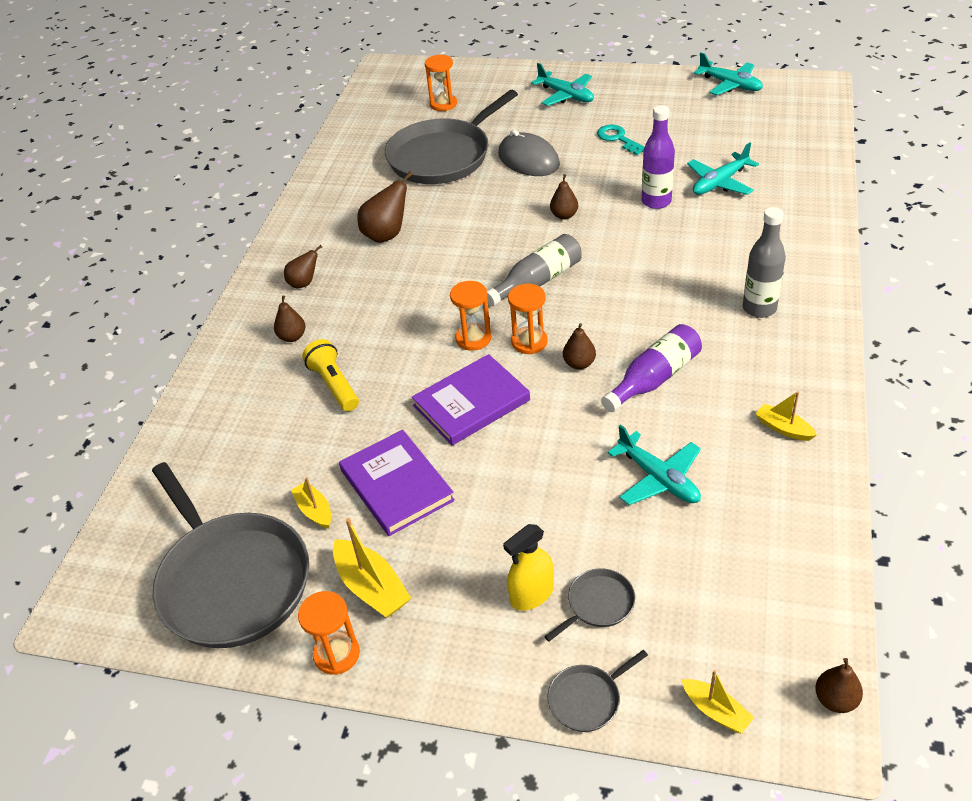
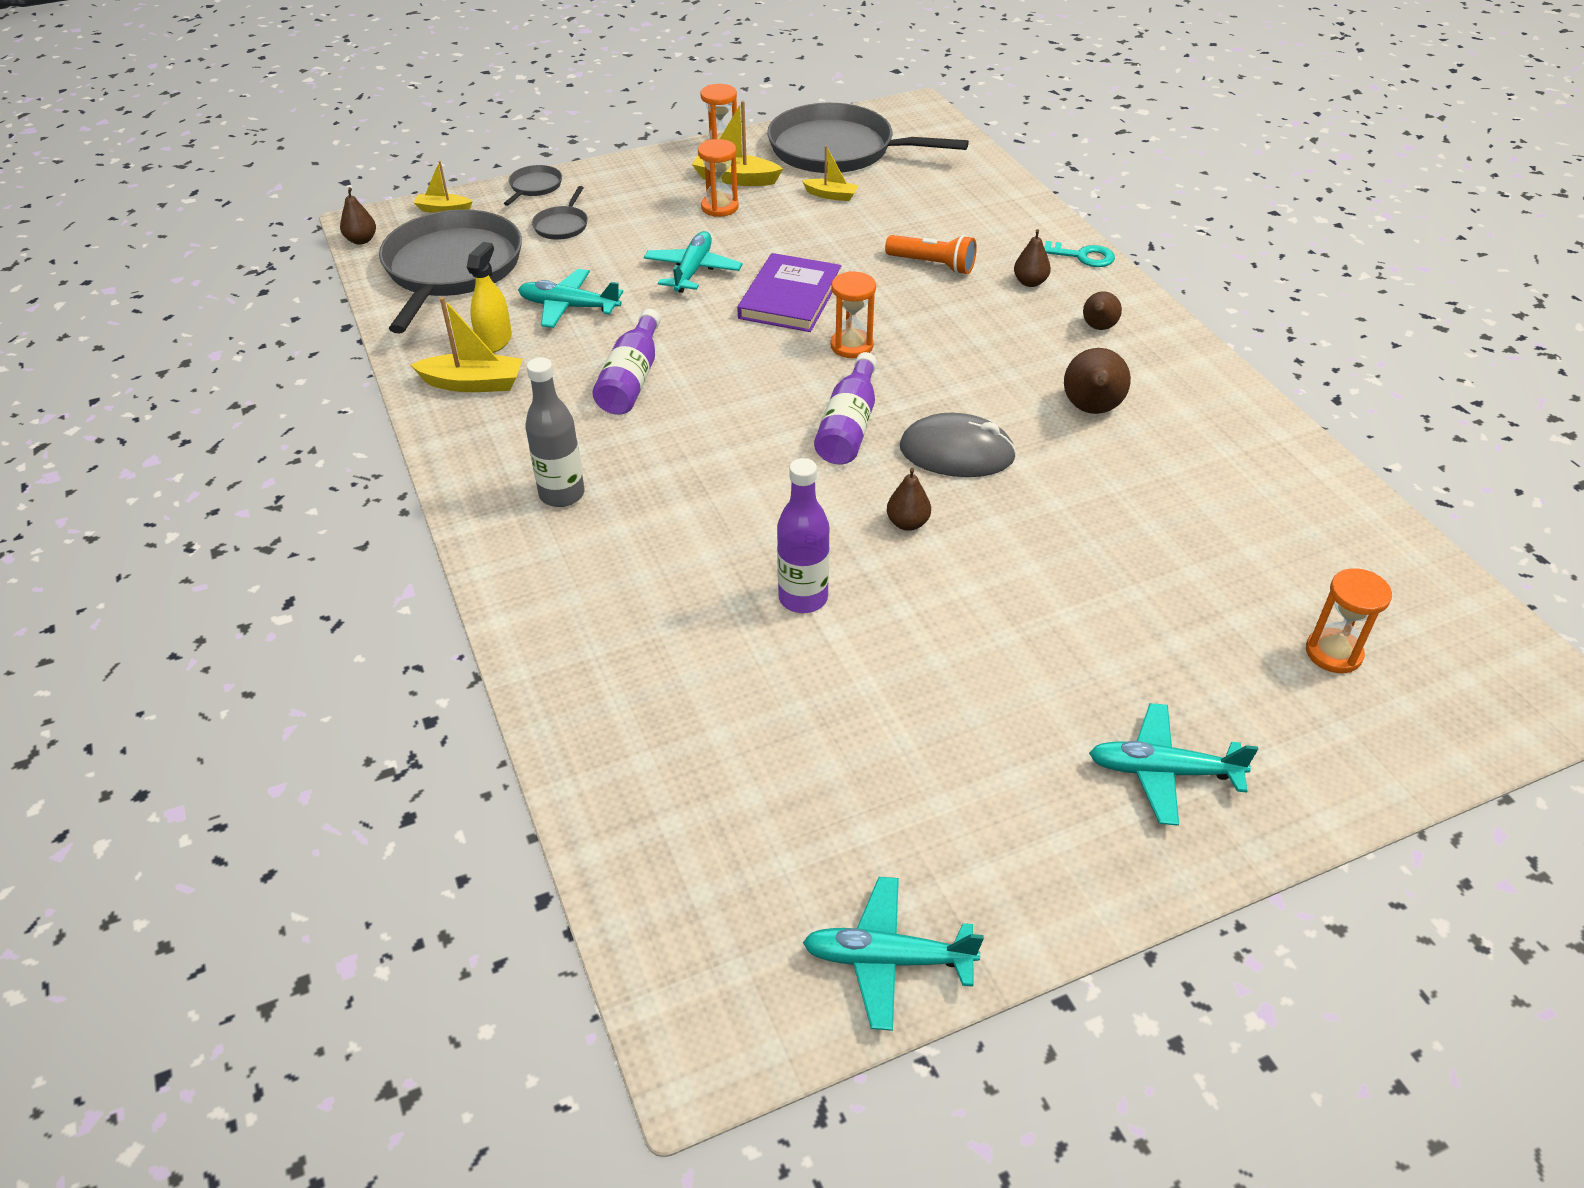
camera: 140 degrees right, 0 degrees up
yellow flashlight [302,339,359,411] -> orange flashlight [885,235,977,274]
purple book [339,430,455,536] -> none
grey pan [385,90,518,184] -> grey pan moved to [379,209,522,333]
grey bottle [487,234,582,307] -> purple bottle [814,352,877,465]
grey mouse [498,130,560,176] -> grey mouse moved to [900,413,1017,477]
yellow spray bottle [503,524,554,611] -> yellow spray bottle moved to [467,242,512,353]
orange hourglass [508,284,548,354] -> orange hourglass moved to [698,139,739,217]
brown pear [563,323,596,369] -> none
turquoise key [597,125,644,155] -> turquoise key moved to [1044,241,1115,267]
turquoise plane [687,142,759,195] -> turquoise plane moved to [644,231,742,293]
yellow boat [756,391,817,441] -> yellow boat [411,297,523,392], size x1.60

